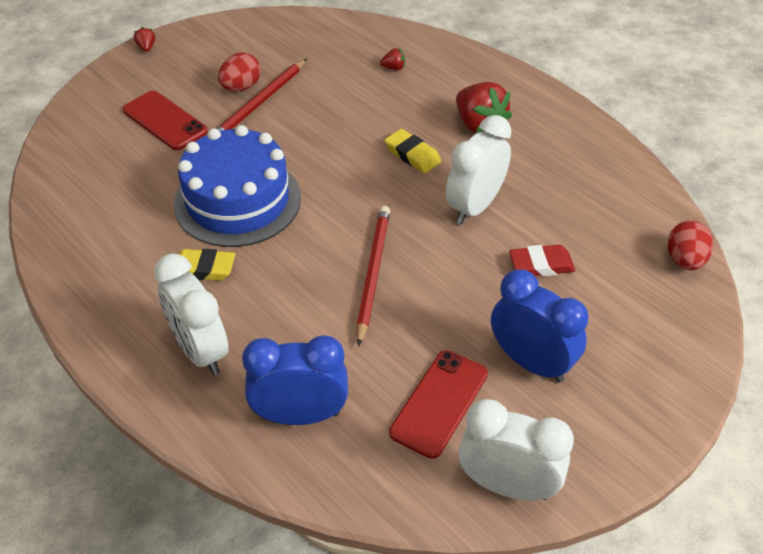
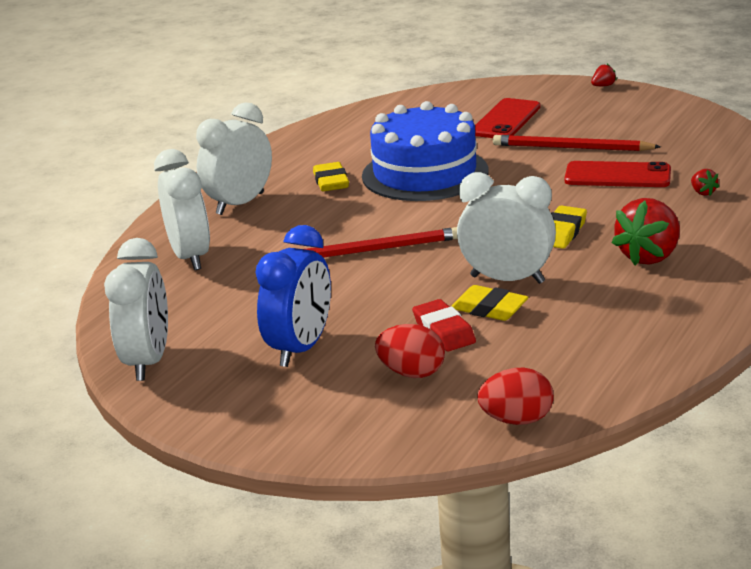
camera: 75 degrees right, 20 degrees down
red egg [218,53,261,91] -> red egg moved to [375,324,445,378]
blue clock [242,335,348,425] -> white clock [154,149,210,270]
red phone [389,350,488,459] -> red phone moved to [565,161,671,187]
none -> yellow eraser [451,285,528,321]

